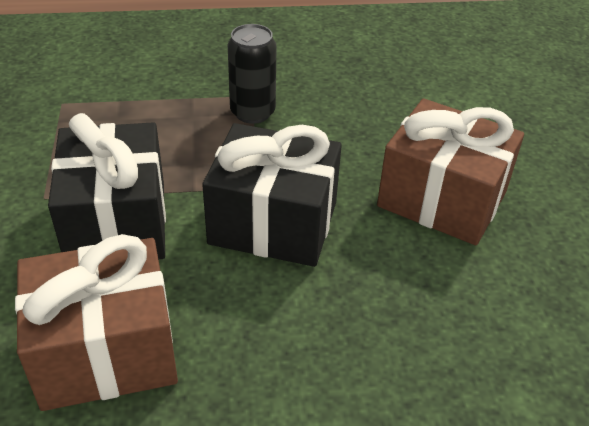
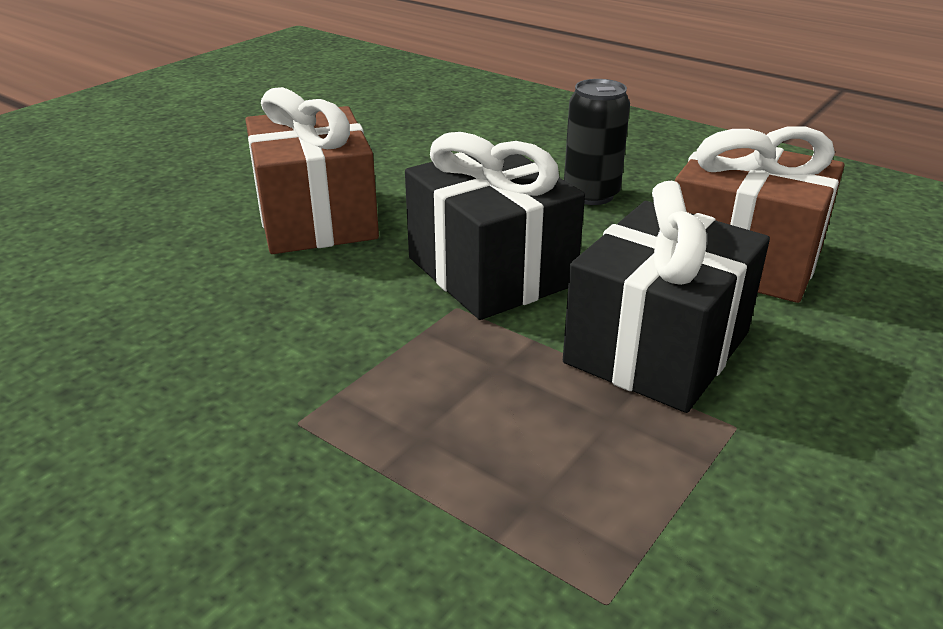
camera: 135 degrees left, 10 degrees down
black can [228,24,277,124] -> black can moved to [564,79,630,205]

